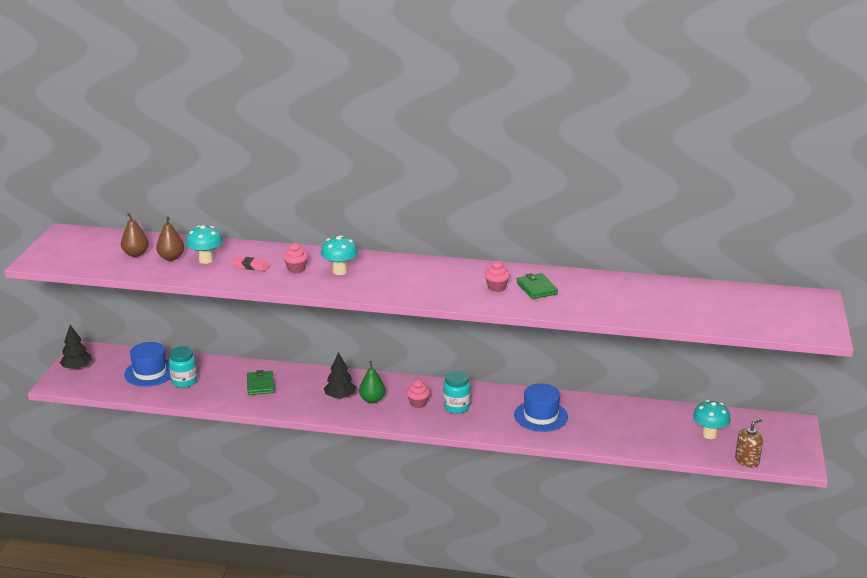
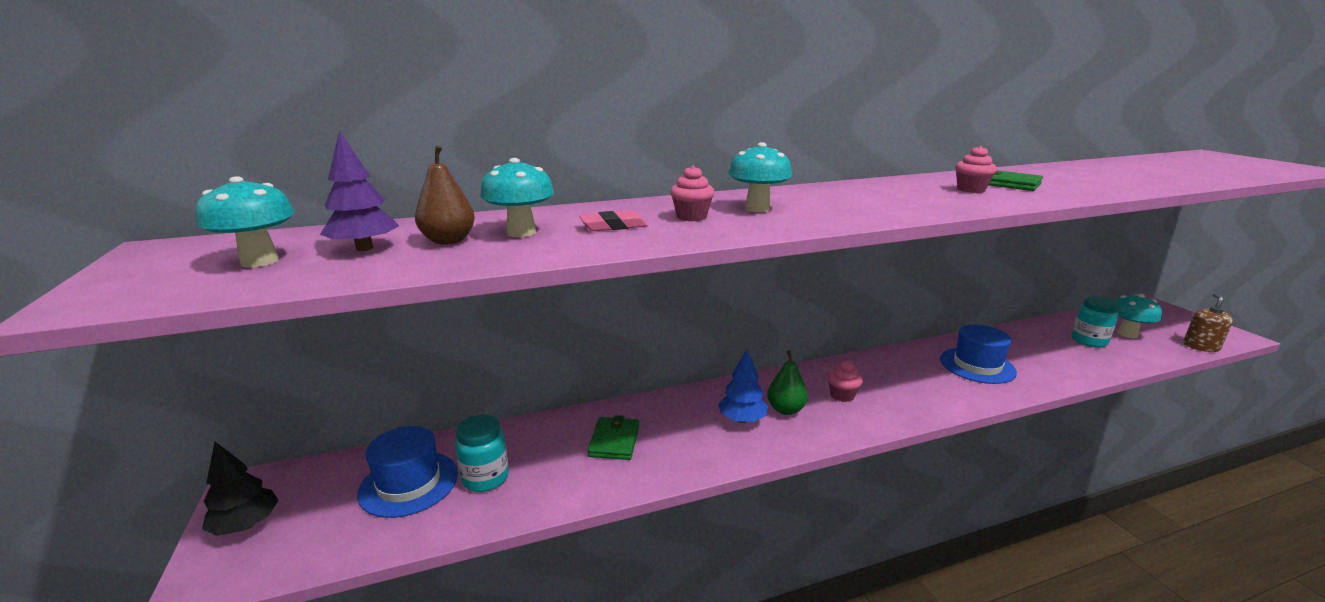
camera: 30 degrees left, 5 degrees down
brown pear [121,213,149,257] -> purple tree [320,130,399,251]
green wallet [247,370,274,395] -> green wallet turned 45 degrees clockwise [587,415,639,460]
black tree [324,352,356,399] -> blue tree [718,350,768,423]
turquoise jar [443,371,470,414] -> turquoise jar moved to [1071,296,1119,348]
none -> turquoise mushroom [196,176,295,267]

